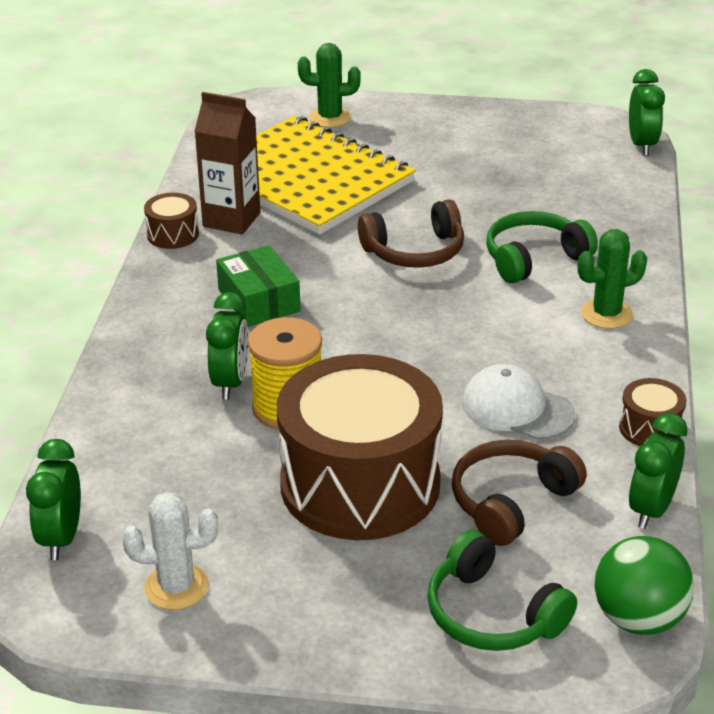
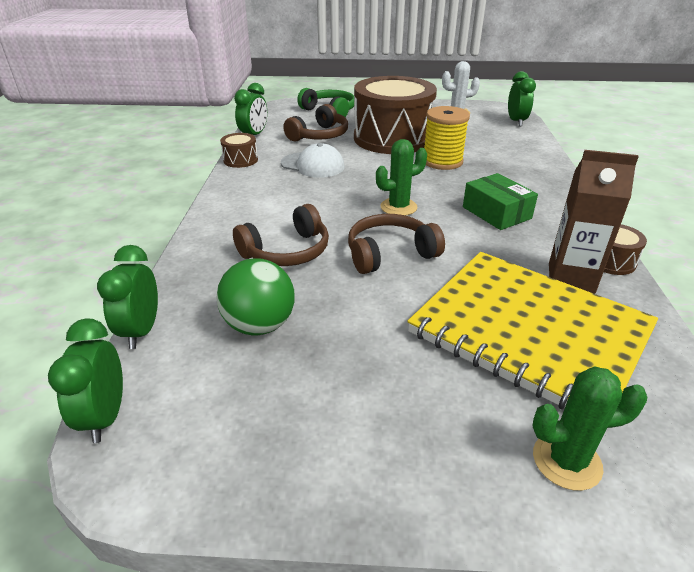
camera: 175 degrees right, 0 degrees up
green clock [206,292,248,399] -> green clock moved to [97,245,158,349]
green headphones [486,211,598,283] -> brown headphones [233,204,329,266]
green cactus [578,229,647,329] -> green cactus moved to [376,139,427,216]
green ball [594,536,694,635] -> green ball moved to [216,258,295,335]

